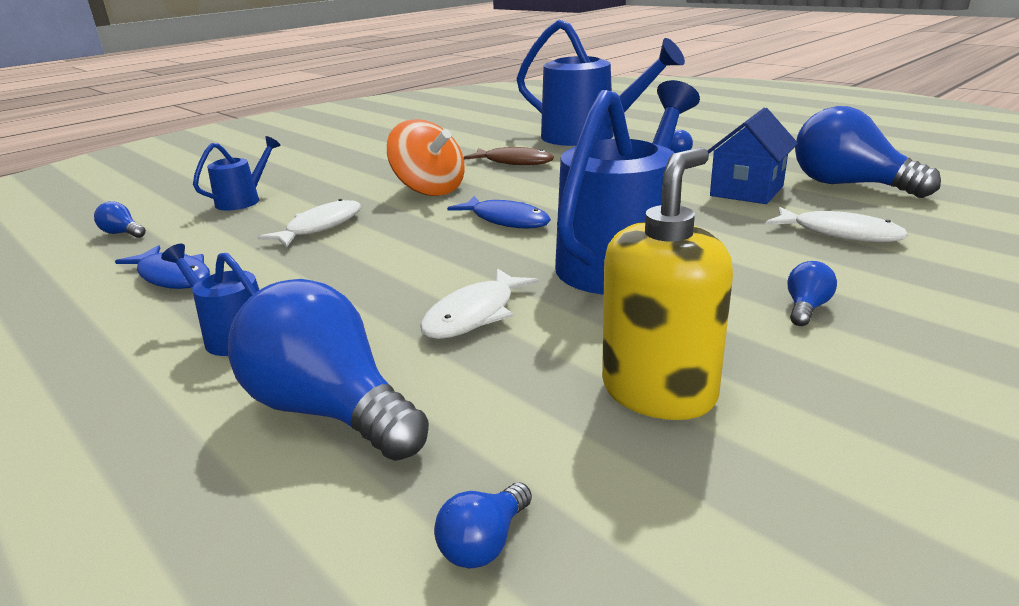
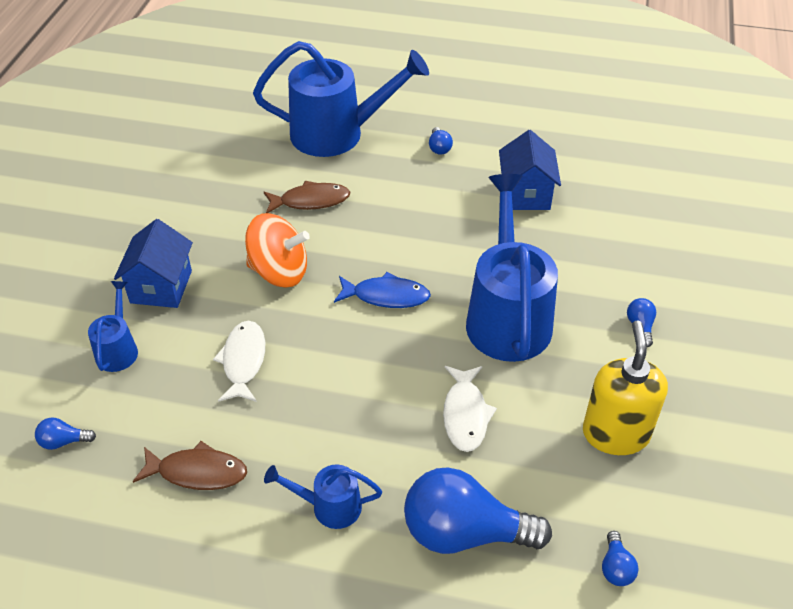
camera: 35 degrees left, 20 degrees up
blue fish [115,245,210,289] -> brown fish [133,441,247,490]
white fish [766,207,909,242] -> none
blue light bulb [795,106,941,198] -> none
none -> blue house [114,219,193,308]

